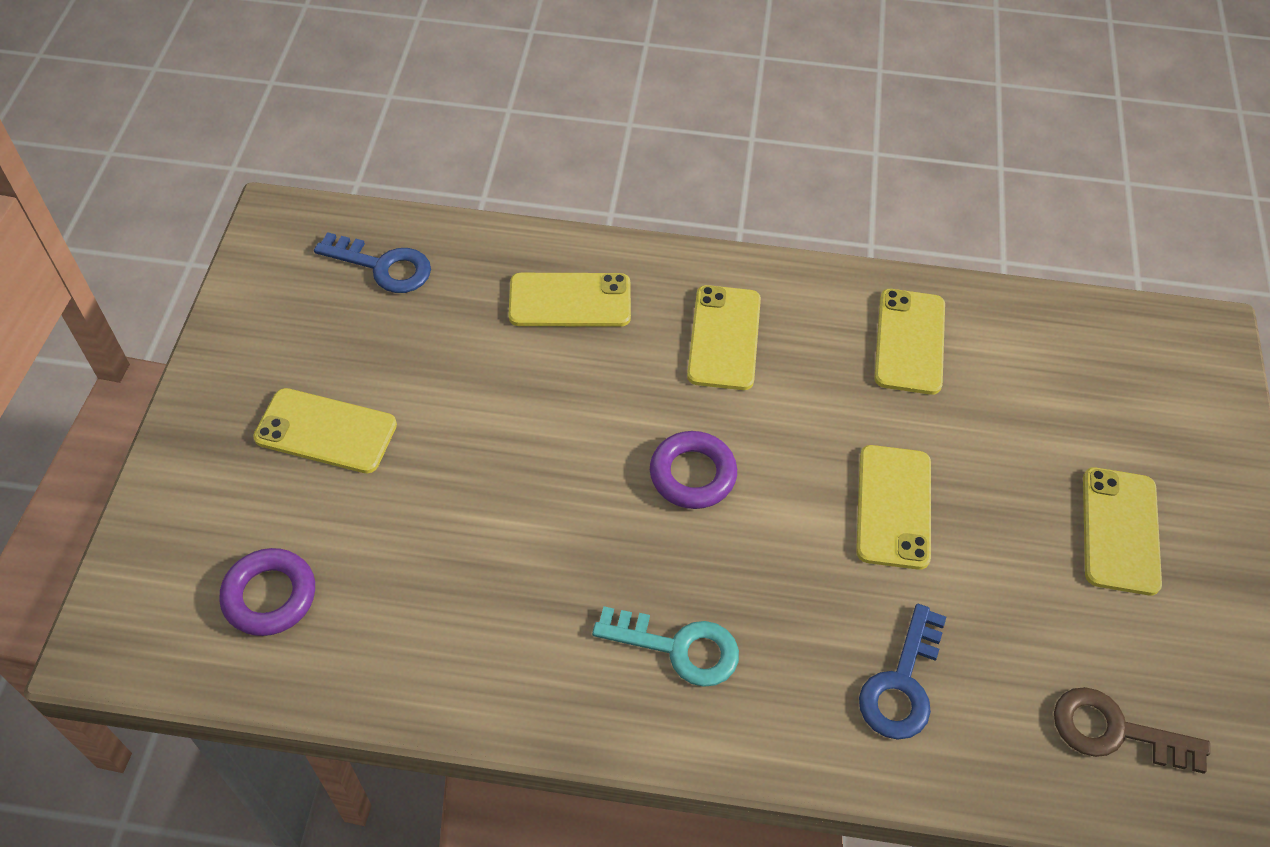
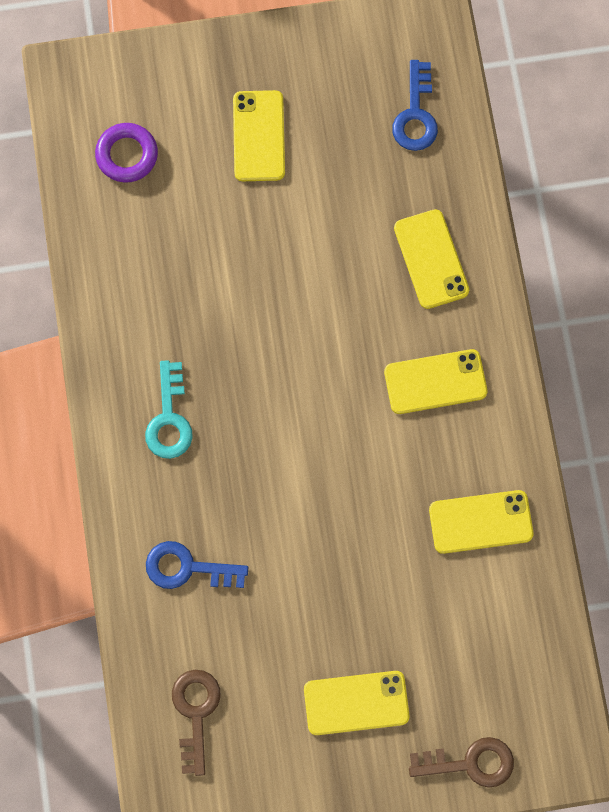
camera: 75 degrees right, 20 degrees up
purple ring [650,431,737,509] -> none
yellow phone [856,445,931,570] -> none
none -> brown key [409,737,514,788]

